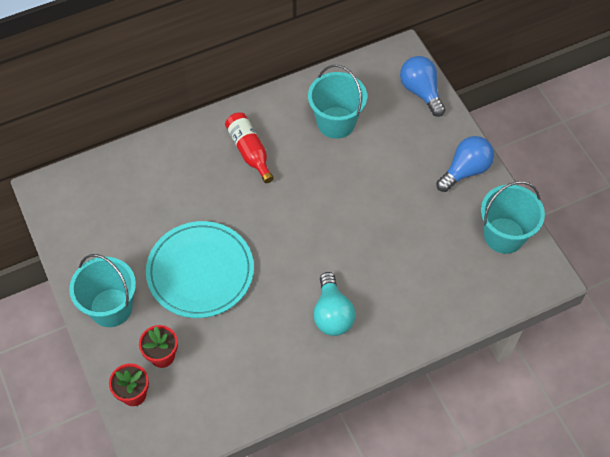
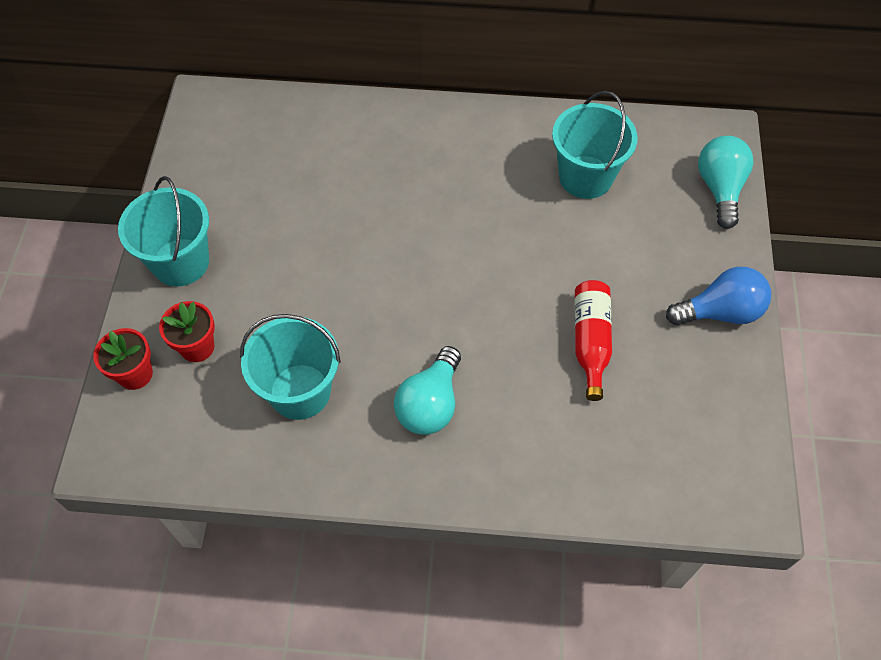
camera: 30 degrees right, 0 degrees up
turquoise plate [146,221,254,318] -> none
red bottle [225,113,274,183] -> red bottle moved to [575,280,612,401]
blue light bulb [400,56,446,117] -> turquoise light bulb [698,136,753,229]
turquoise bucket [481,181,545,254] -> turquoise bucket moved to [240,314,341,420]

